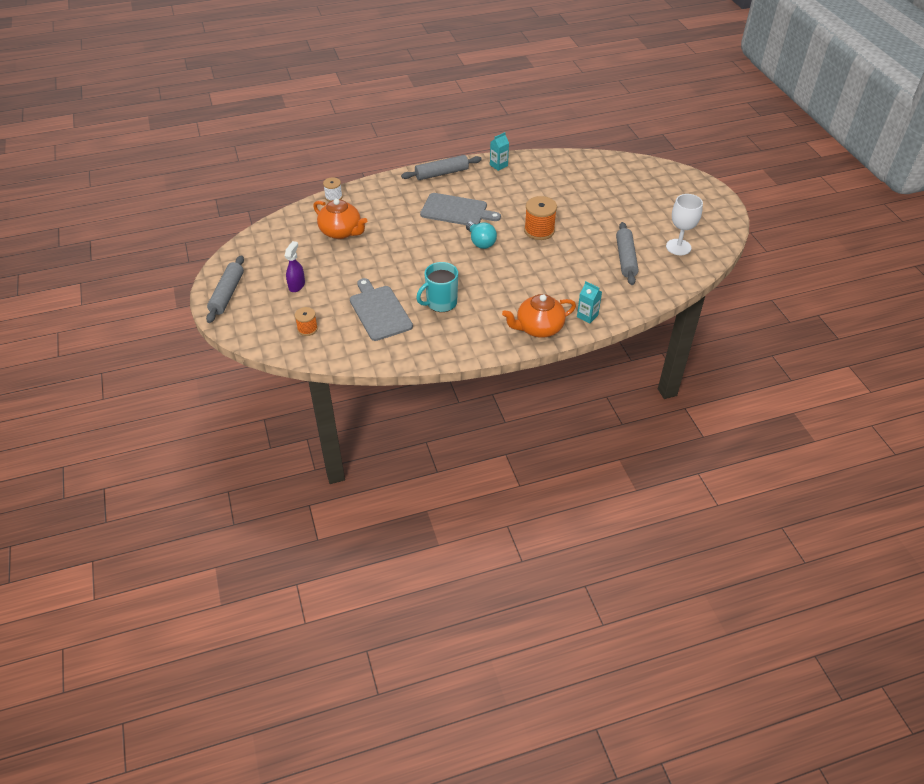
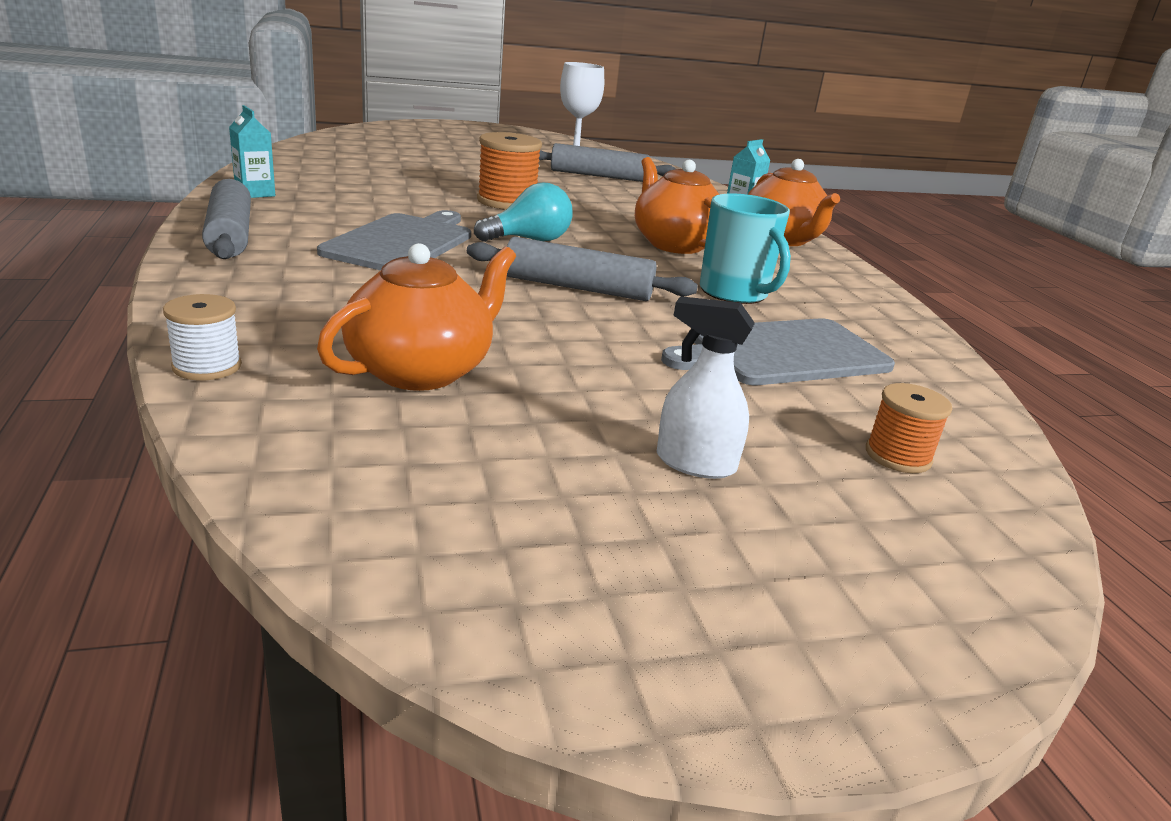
camera: 90 degrees left, 20 degrees down
grey rolling pin [206,255,244,323] -> grey rolling pin moved to [467,237,698,301]
purple spray bottle [285,241,305,292] -> white spray bottle [656,296,755,479]
none -> orange teapot [635,157,720,254]

